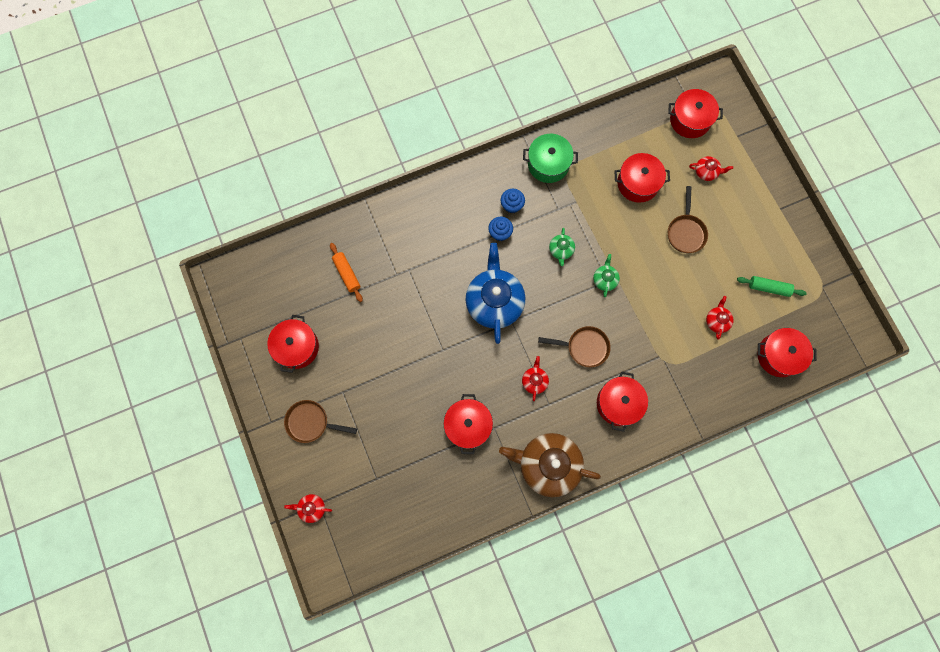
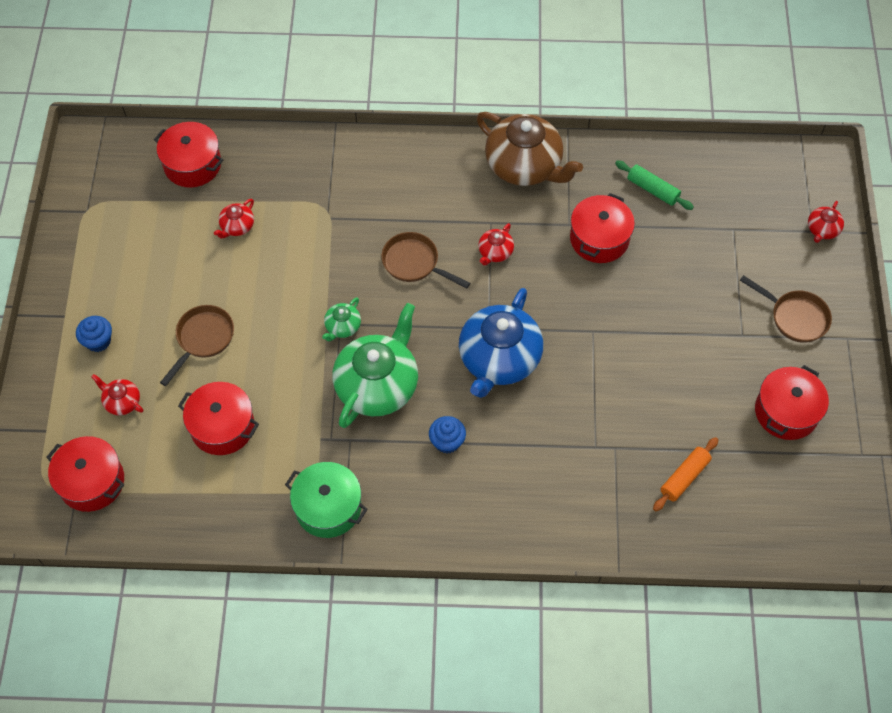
camera: 155 degrees left, 15 degrees down
red teapot [284,494,332,523] -> red teapot turned 90 degrees clockwise [808,201,844,243]
orange rolling pin [330,243,363,302] -> orange rolling pin turned 45 degrees clockwise [653,437,718,511]
blue cupcake [500,189,525,213] -> blue cupcake moved to [76,316,112,352]
green teapot [549,228,575,266] -> green teapot [333,303,418,428], size x2.25
red pot [597,372,648,432] -> none
green rolling pin [737,276,807,297] -> green rolling pin moved to [615,161,694,210]

